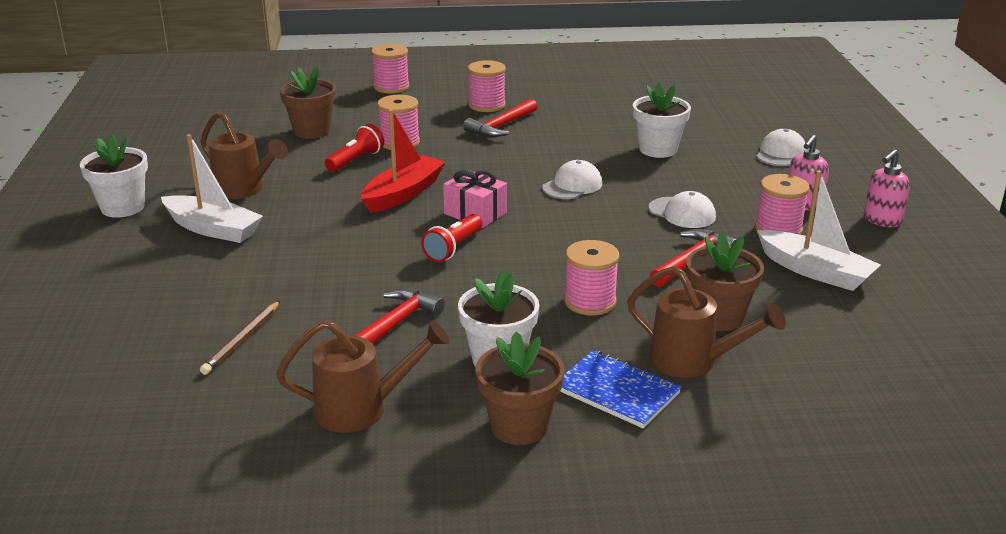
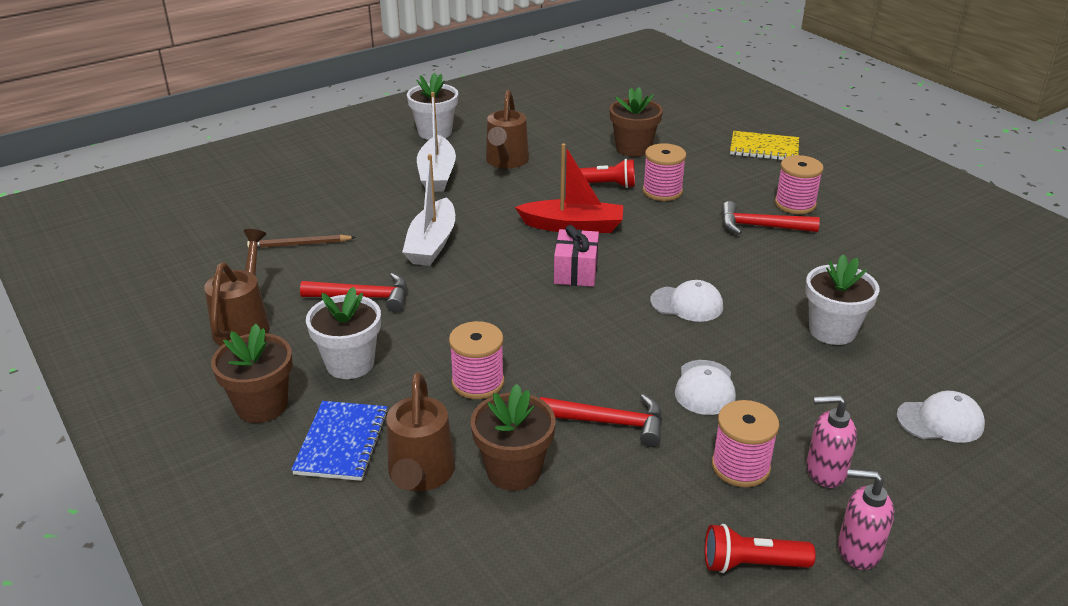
camera: 60 degrees right, 5 degrees up
brown watering can [276,320,450,433] -> brown watering can turned 135 degrees counterclockwise [204,229,270,346]
pink spool [371,44,409,94] -> yellow notebook [730,131,799,160]
red flashlight [421,214,483,262] -> red flashlight moved to [705,524,816,573]
white boat [757,170,881,291] -> white boat moved to [402,154,455,266]

